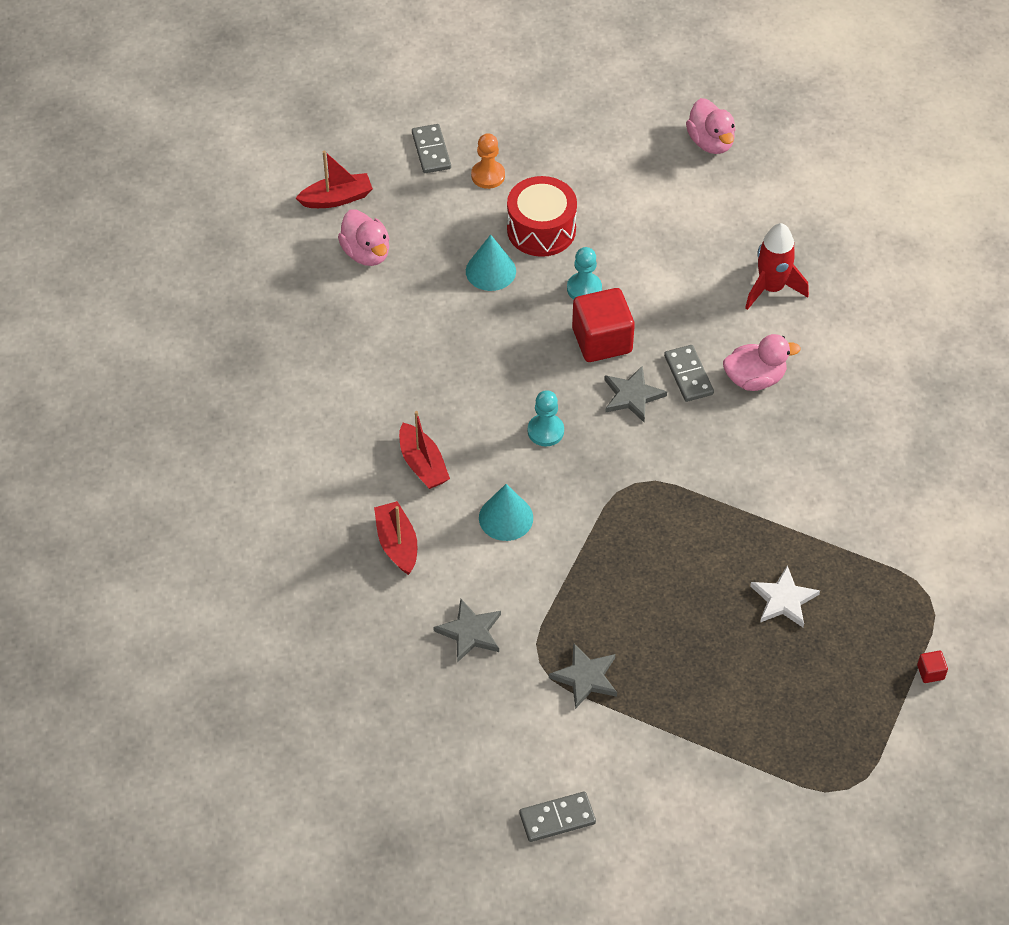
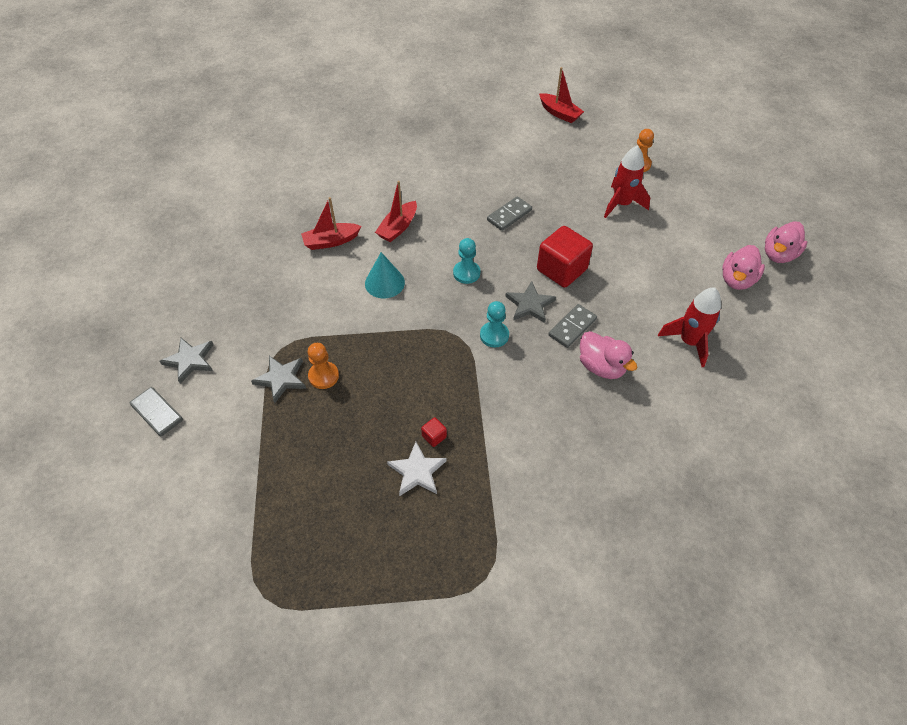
camera: 60 degrees right, 0 degrees up
pink duck [338,209,389,266] -> pink duck moved to [722,245,765,290]
red boat [374,501,417,575] -> red boat turned 150 degrees counterclockwise [301,197,361,250]
grey domino [412,124,451,173] -> grey domino moved to [487,196,532,231]
grey star [433,599,501,663] -> grey star moved to [159,338,214,384]
turquoise cone [466,234,516,291] -> none
red drum [507,176,577,257] -> red rocket [604,145,650,218]
turquoise pawn [567,247,602,300] -> turquoise pawn moved to [480,301,509,348]
red cube [917,651,948,683] -> red cube moved to [421,417,447,447]
none -> orange pawn [308,343,339,389]

